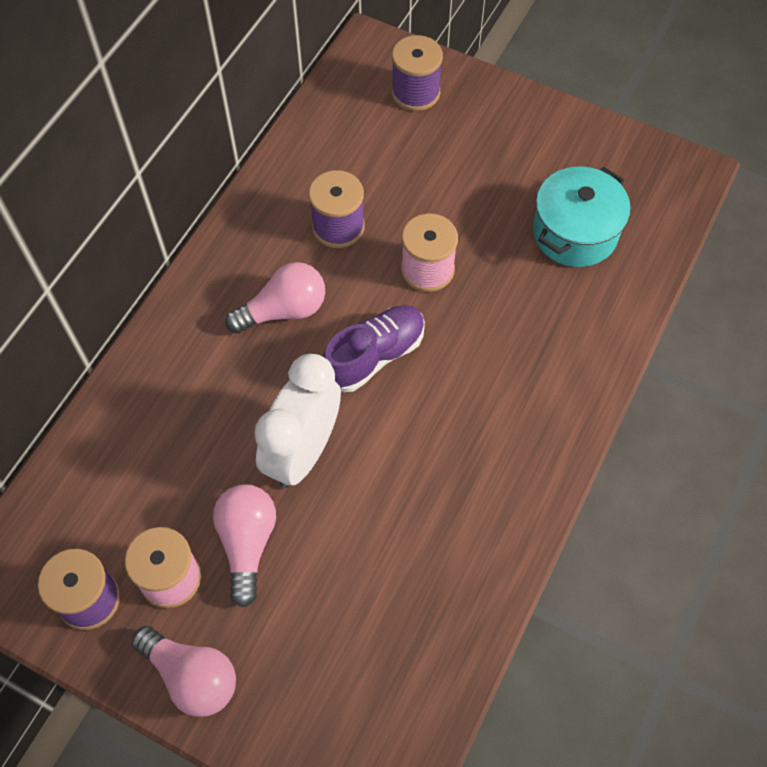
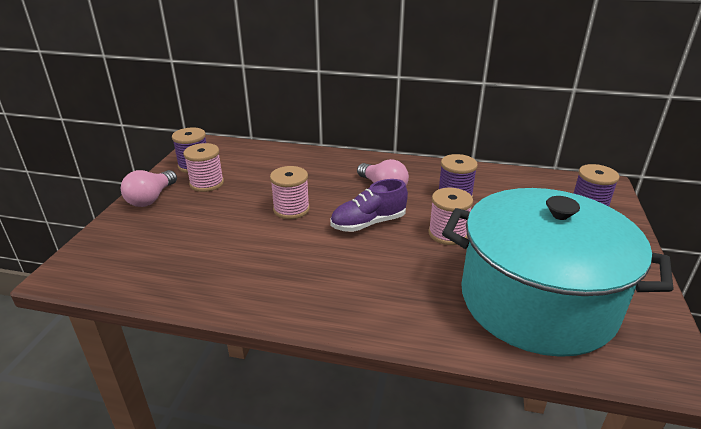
camera: 75 degrees right, 30 degrees down
pink light bulb [213,485,276,608] -> none
white clock [254,354,341,489] -> pink spool [270,166,310,219]
purple shoe [323,305,425,392] -> purple shoe turned 120 degrees clockwise [330,179,408,232]
turquoise pot [533,166,631,267] -> turquoise pot [442,188,674,357], size x2.00

